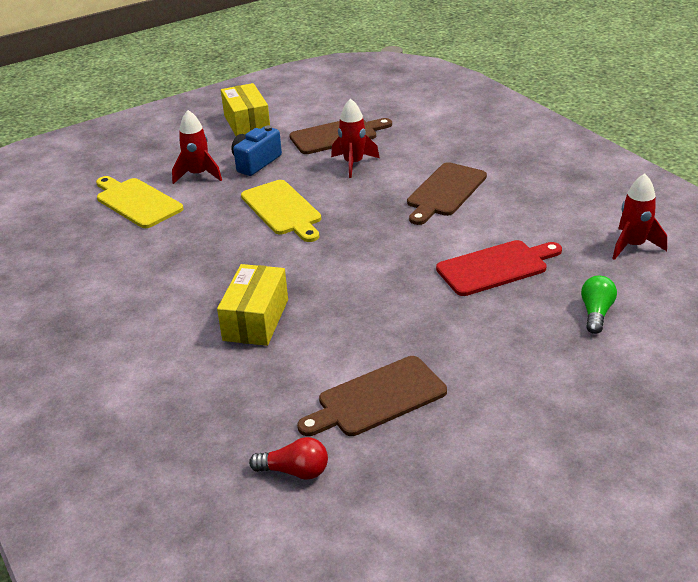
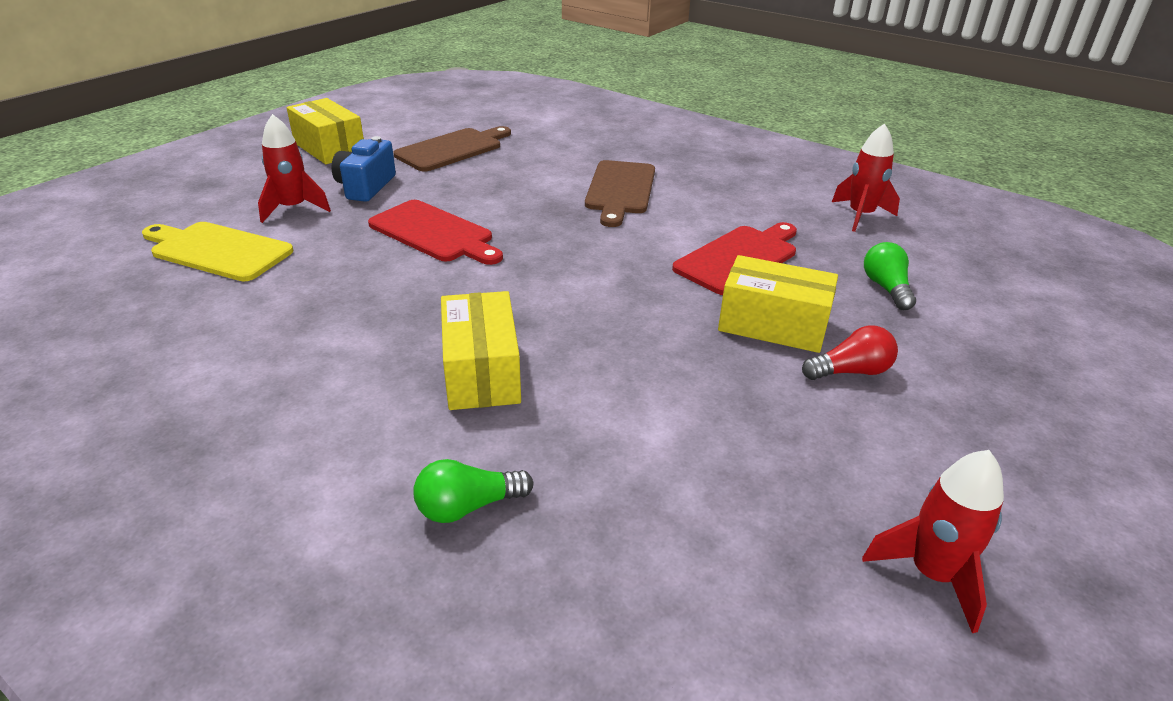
camera: 25 degrees left, 0 degrees up
yellow cutting board [241,180,321,242] -> red cutting board [368,200,503,265]
red light bulb [249,437,328,480] -> red light bulb moved to [802,325,898,380]
brown cutting board [297,356,447,436] -> none
red rocket [331,98,379,178] -> red rocket moved to [862,450,1004,633]
none -> green light bulb [413,459,534,523]
none -> yellow box [718,255,838,353]

